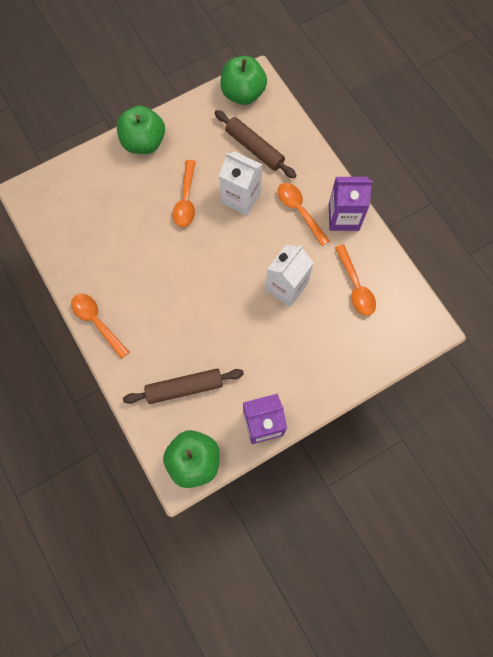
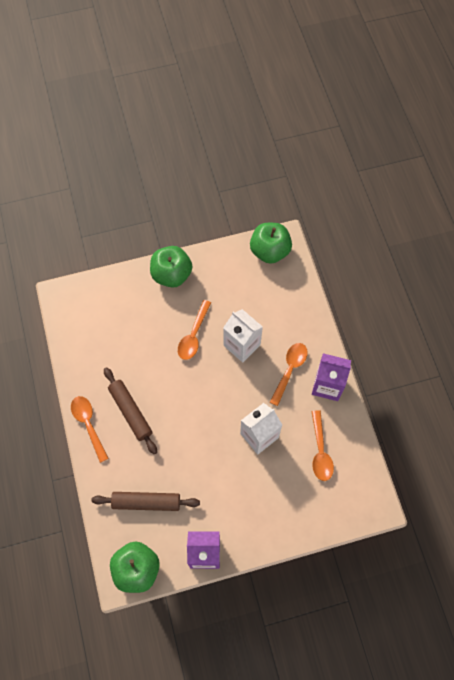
camera: 15 degrees right, 5 degrees down
brown rolling pin [215,110,297,178] -> brown rolling pin moved to [104,367,157,454]
orange spoon [277,183,329,246] -> orange spoon turned 45 degrees clockwise [270,343,308,406]

